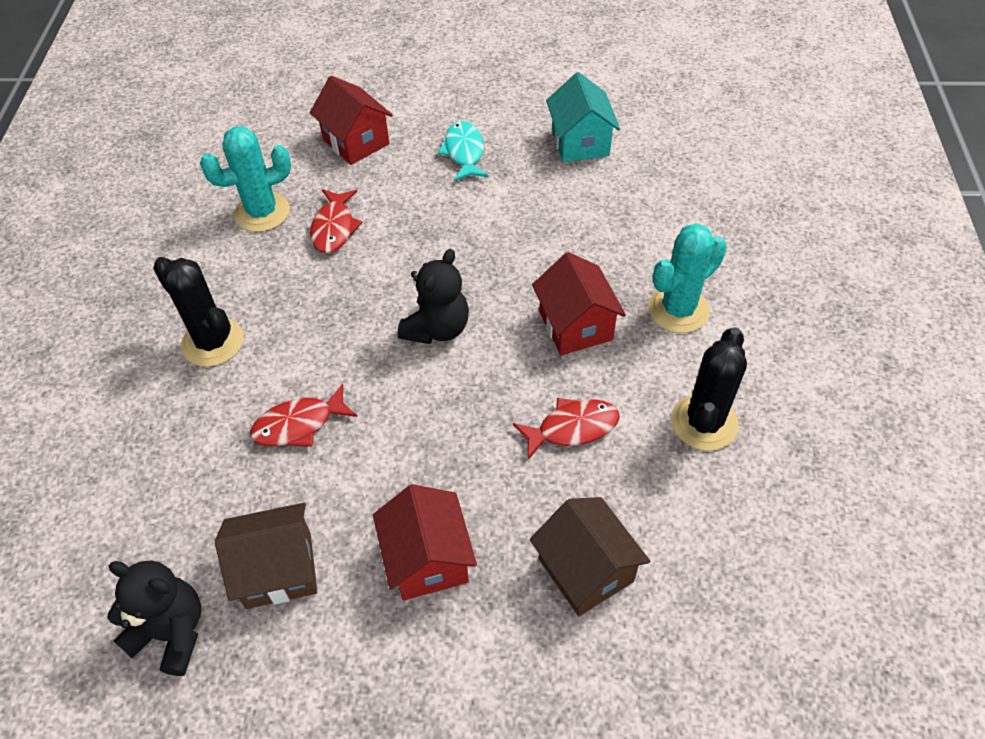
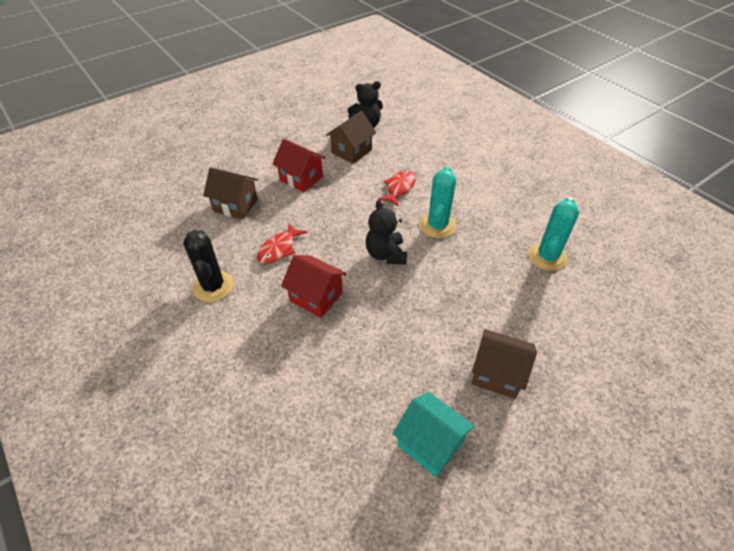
camera: 140 degrees right, 5 degrees down
black cactus [153,257,244,367] -> none
red house [310,76,393,165] -> none
red fish [310,189,363,253] -> none
turquoise fish [438,121,489,181] -> brown house [471,329,537,399]
turquoise cactus [648,223,727,333] -> turquoise cactus moved to [420,167,456,238]

